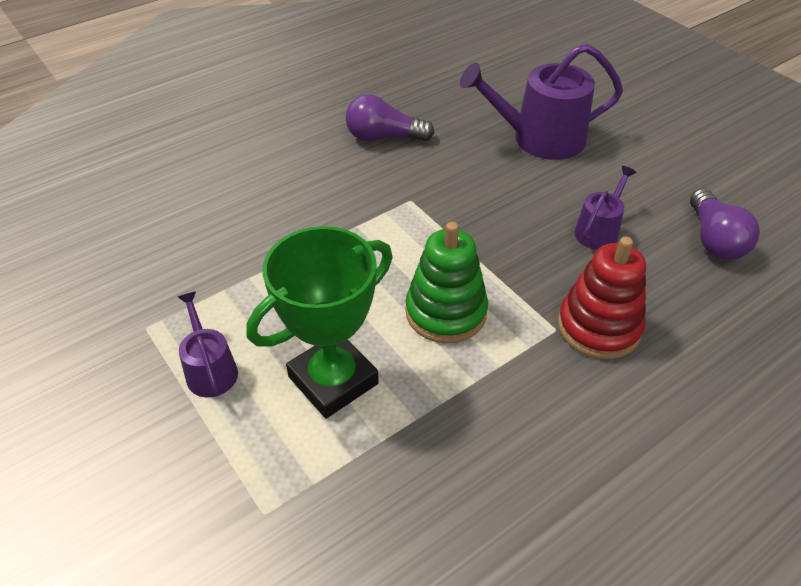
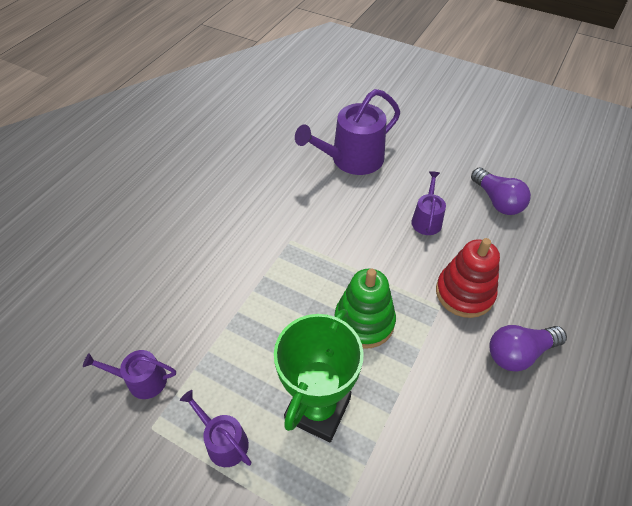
camera: 25 degrees left, 5 degrees up
purple light bulb [346,94,434,141] -> purple light bulb moved to [489,325,567,372]
none -> purple watering can [83,350,176,399]

